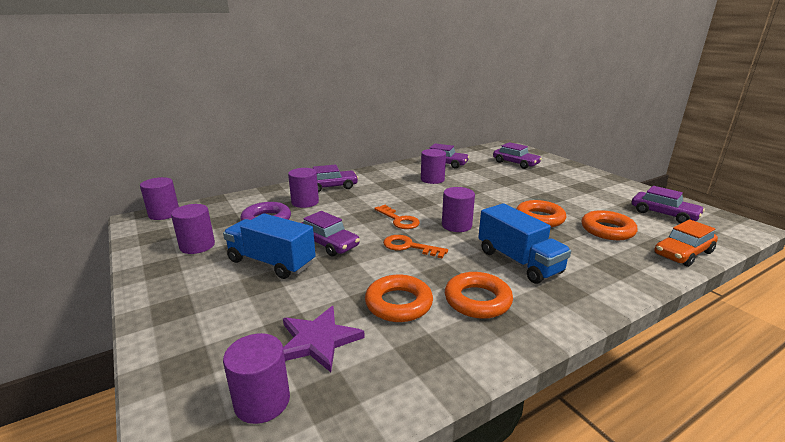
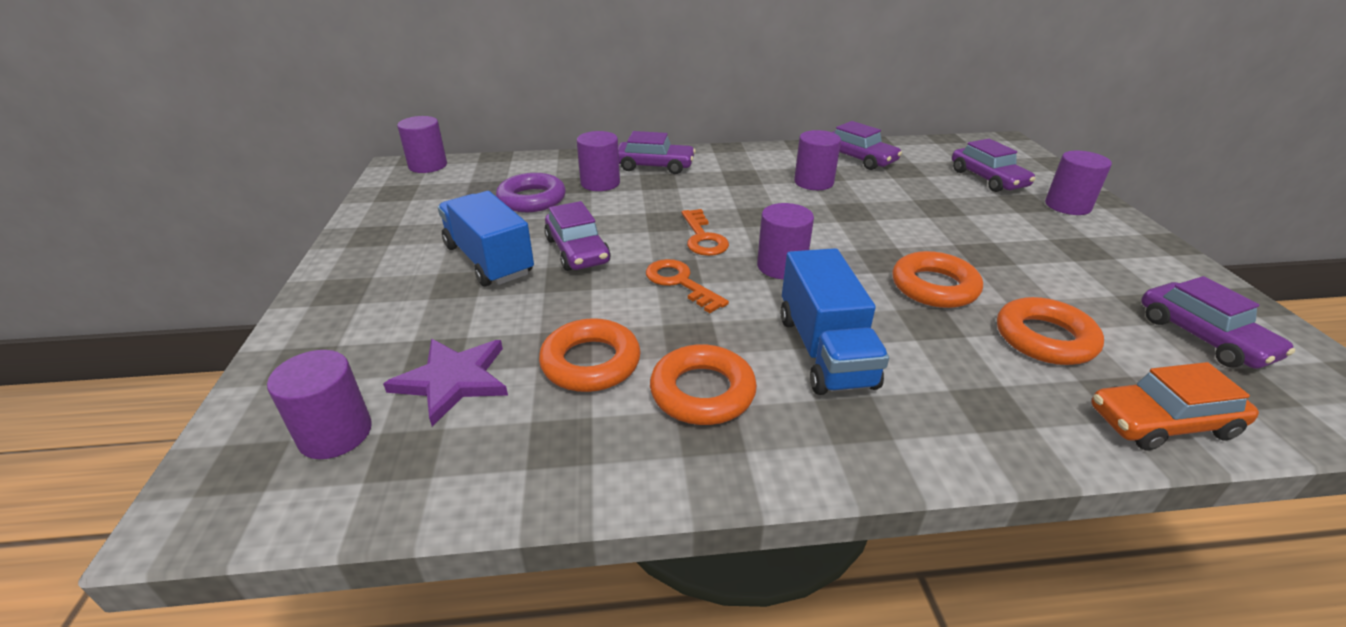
camera: 25 degrees right, 10 degrees up
purple cylinder [171,204,215,254] -> purple cylinder moved to [1045,151,1112,215]

